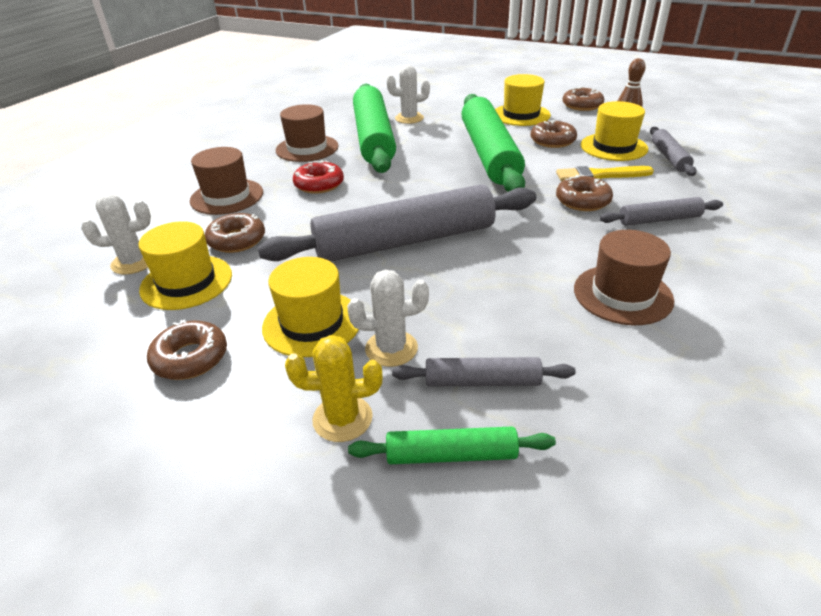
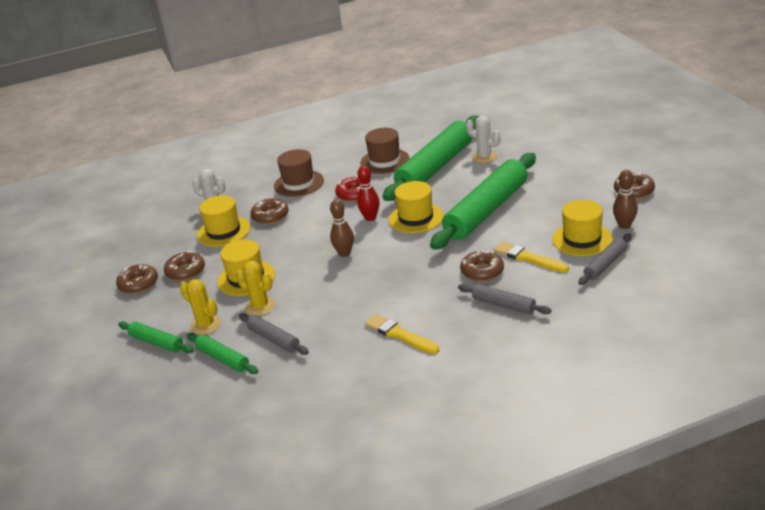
camera: 45 degrees right, 5 degrees down
grey rolling pin [258,184,536,262] -> brown bowling pin [330,200,354,257]
white cactus [347,270,429,367] -> yellow cactus [236,261,276,316]
yellow hat [495,74,551,126] -> yellow hat moved to [389,181,443,233]
brown donut [531,120,577,148] -> brown donut moved to [116,264,158,294]
brown hat [574,230,674,325] -> yellow brush [365,314,439,354]
none -> green rolling pin [118,321,193,353]
none -> red bowling pin [357,166,380,221]

